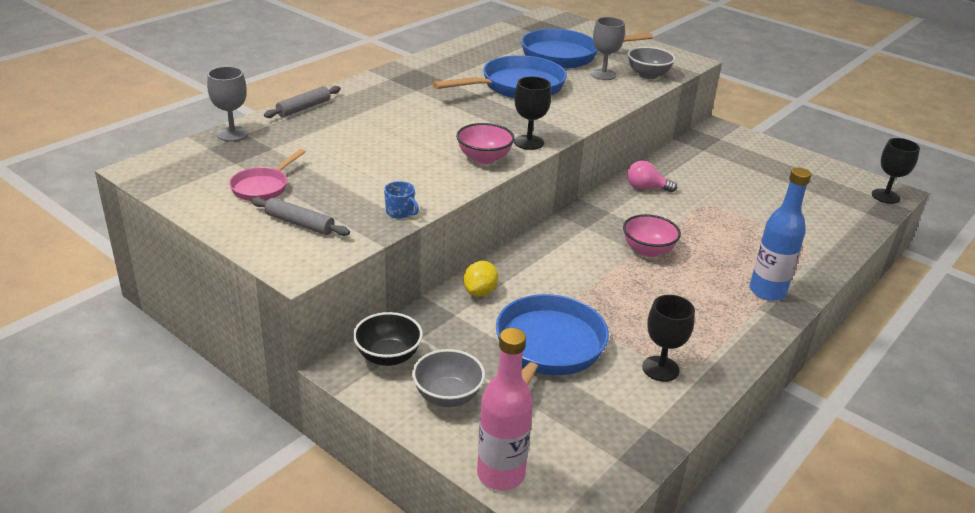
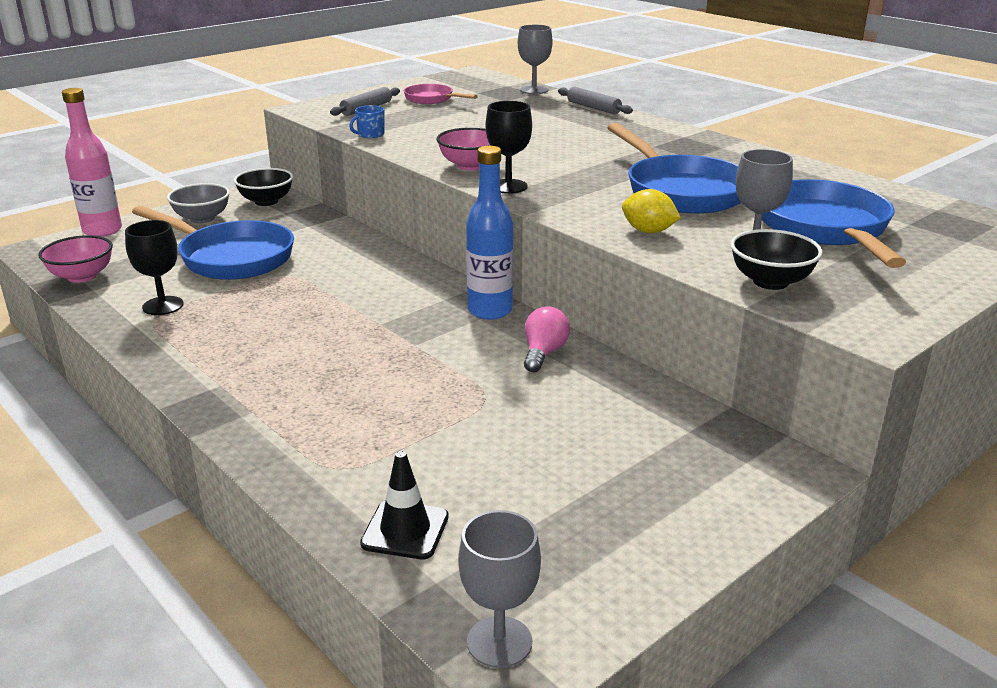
camera: 100 degrees right, 5 degrees down
yellow lemon [463,261,498,297] -> yellow lemon moved to [622,189,681,233]
pink bowl [623,214,681,257] -> pink bowl moved to [38,235,113,283]
grey bowl [628,47,675,79] -> black bowl [730,229,823,290]
blue bottle [750,168,811,301] -> blue bottle moved to [466,146,514,320]
black goblet [872,138,920,204] -> grey goblet [458,510,541,668]
none -> black traffic cone [360,451,449,559]

